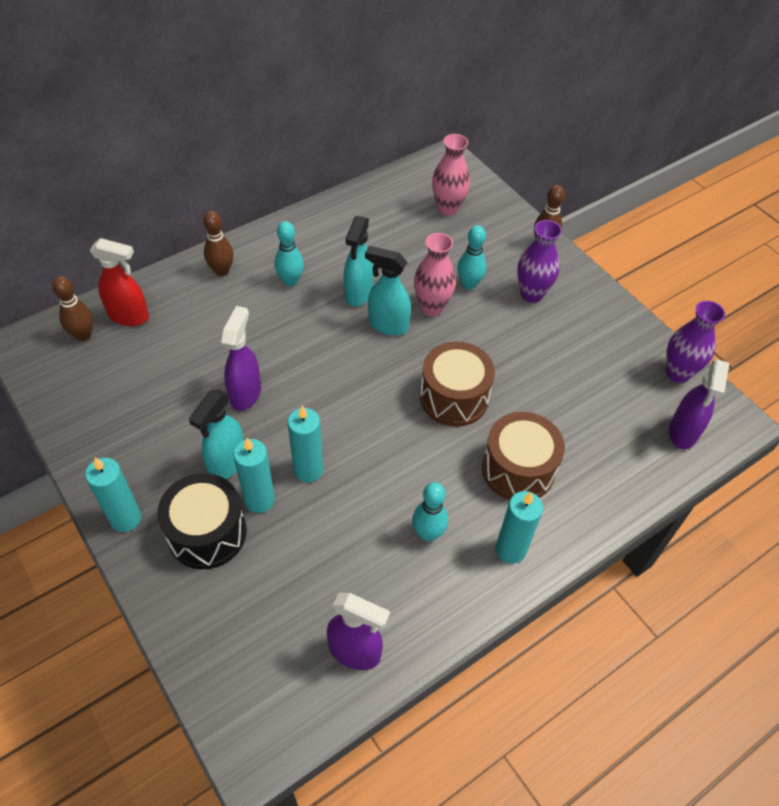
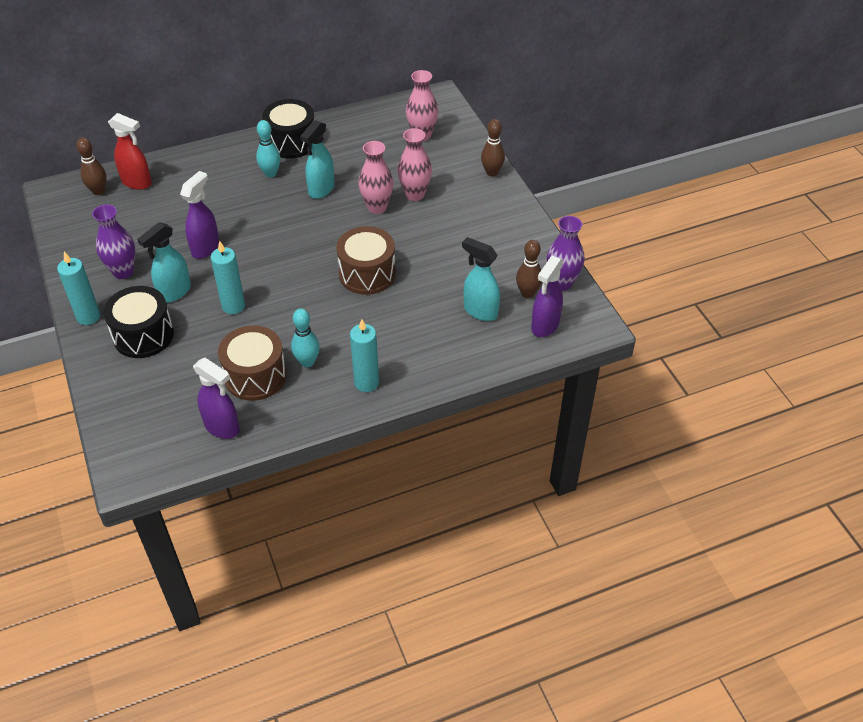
camera: 15 degrees right, 5 degrees down
brown bowling pin [203,211,234,276] -> brown bowling pin moved to [516,240,542,298]
turquoise candle [233,438,275,513] -> none
turquoise spray bottle [365,246,411,336] -> turquoise spray bottle moved to [462,237,500,321]
turquoise bowling pin [457,225,486,290] -> pink vase [397,128,432,201]
brown drum [482,412,565,500] -> brown drum moved to [218,325,287,401]
purple vase [517,220,562,303] -> purple vase moved to [92,205,135,279]
none -> black drum [262,99,314,159]

